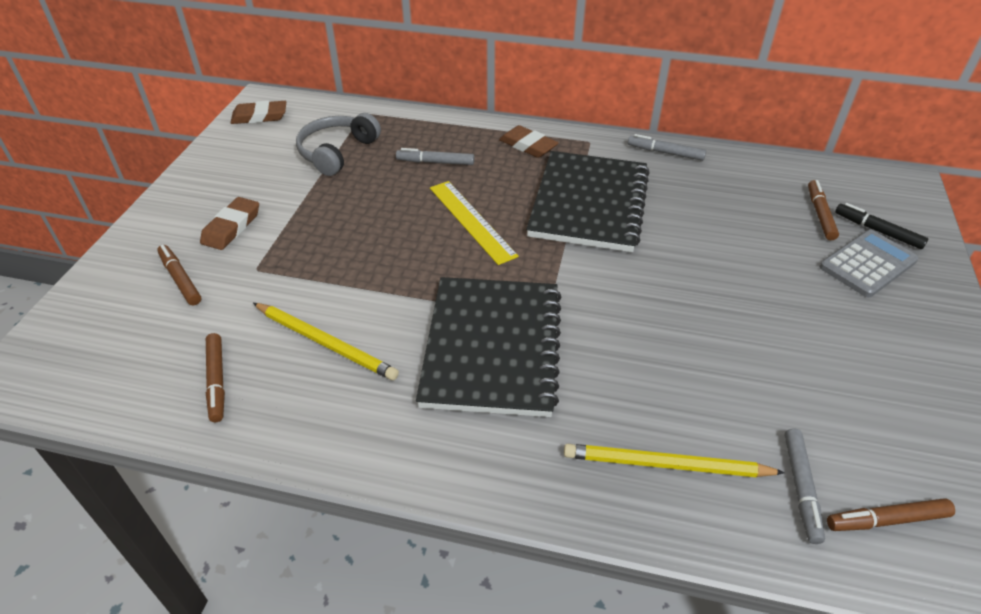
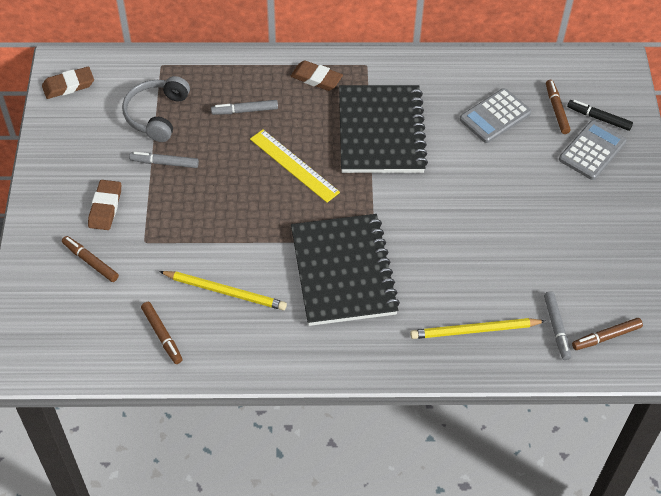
camera: 15 degrees left, 10 degrees up
grey marker [628,134,706,161] -> grey marker moved to [129,152,199,168]
none -> grey calculator [460,88,531,143]

